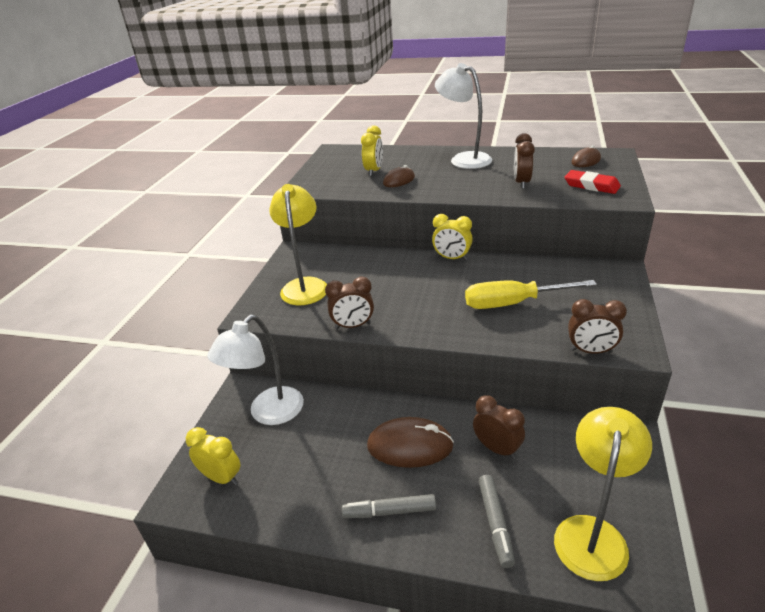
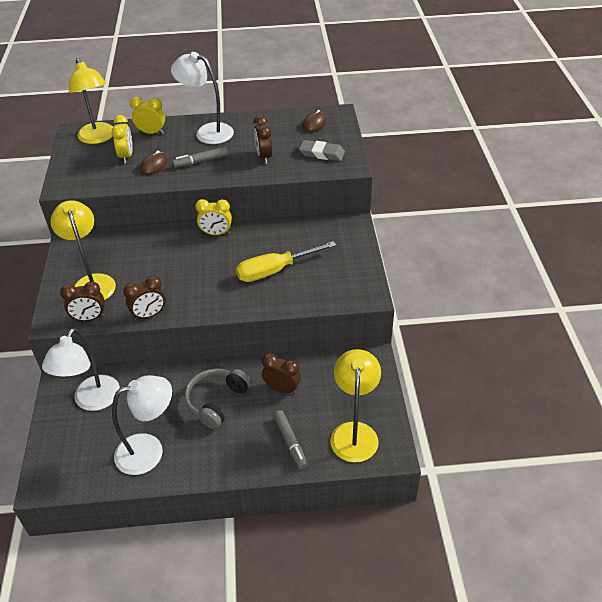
camera: 20 degrees left, 10 degrees up
yellow clock [186,427,240,485] -> yellow clock moved to [130,97,165,134]
grey marker [342,494,436,518] -> grey marker moved to [172,147,228,168]
brown mouse [367,417,454,468] -> grey headphones [185,368,251,429]
red eraser [565,170,621,194] -> grey eraser [299,140,345,161]
brown clock [568,299,627,354] -> brown clock moved to [60,281,105,321]
none -> yellow lamp [69,58,113,144]
none -> white lamp [112,375,172,475]

